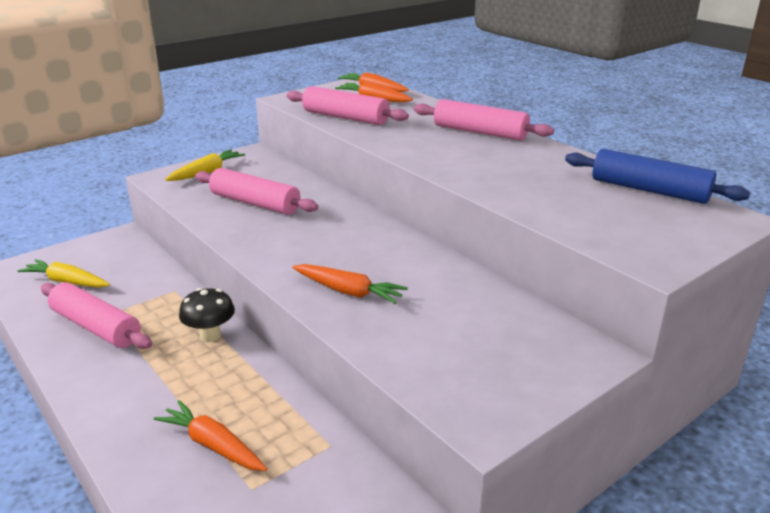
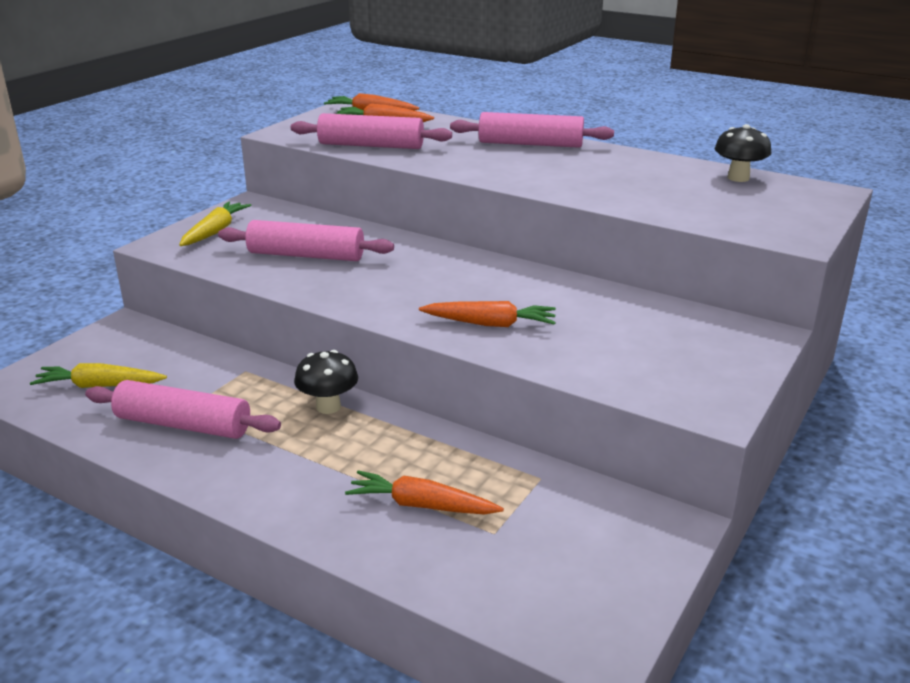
camera: 20 degrees left, 0 degrees up
blue rolling pin [565,149,750,204] -> black mushroom [715,124,771,182]

